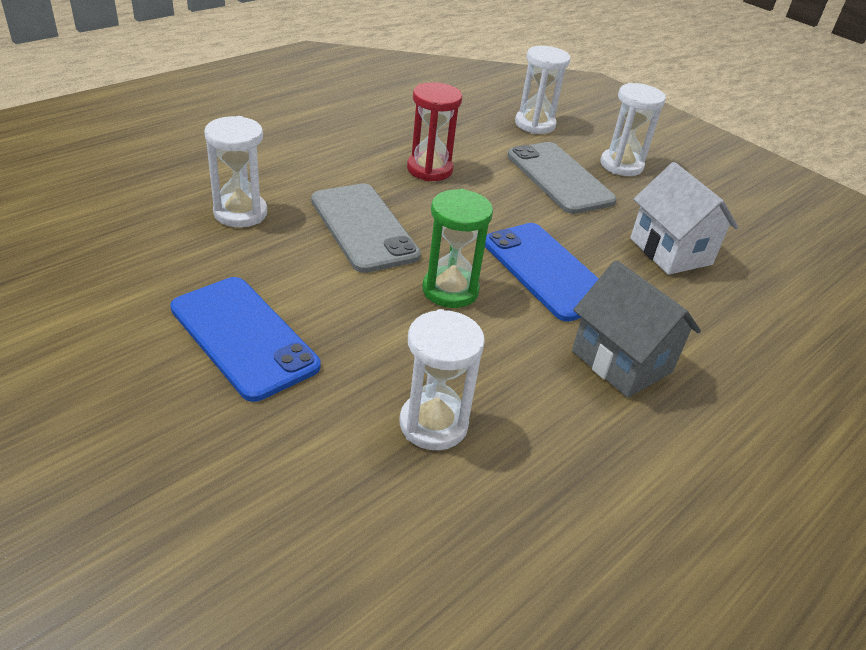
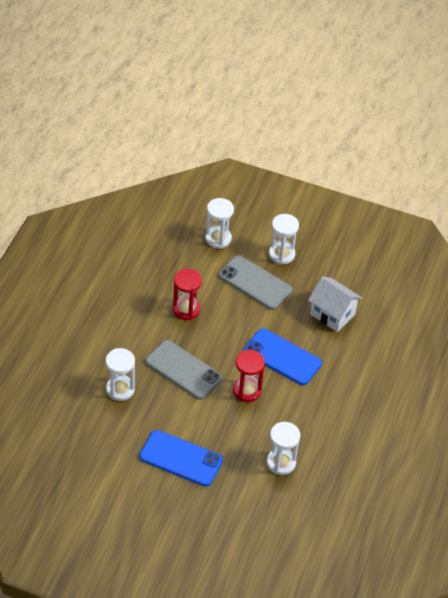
camera: 25 degrees left, 10 degrees up
green hourglass [422,189,493,308] -> red hourglass [233,350,265,402]
grey house [572,260,701,398] -> none

